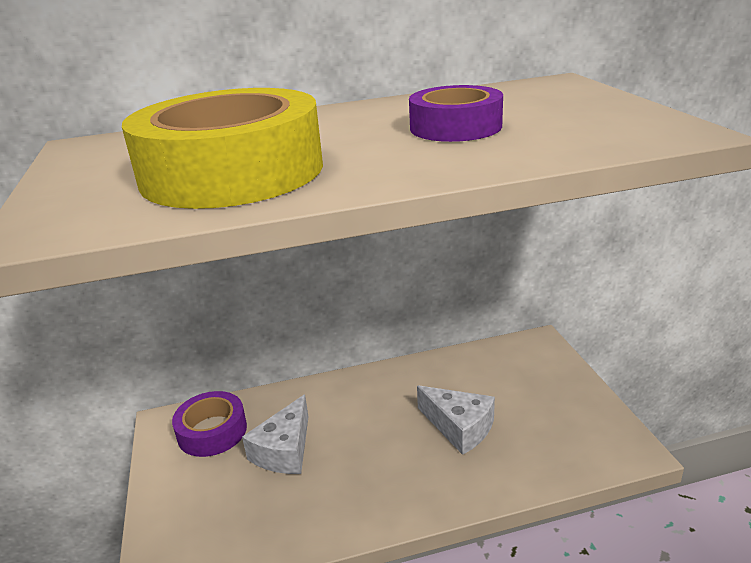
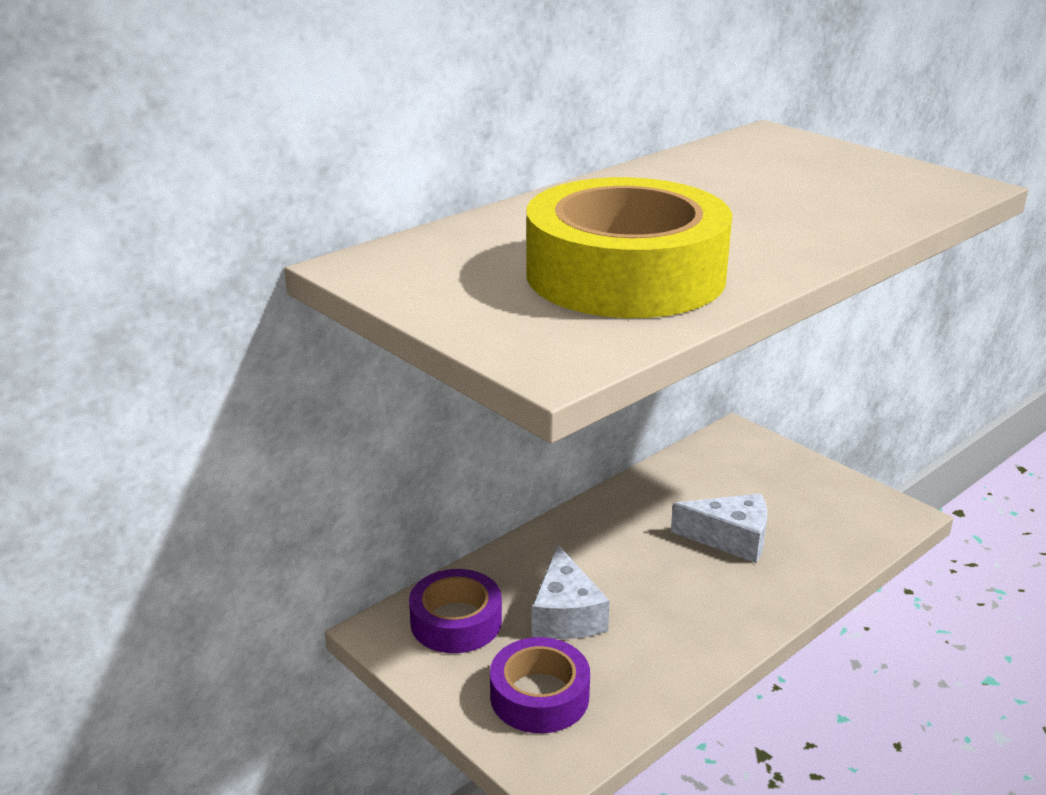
camera: 30 degrees left, 0 degrees up
purple tape [409,85,503,142] -> purple tape moved to [490,637,590,733]

